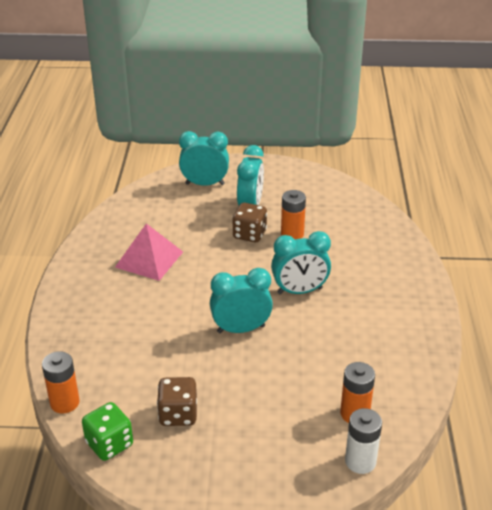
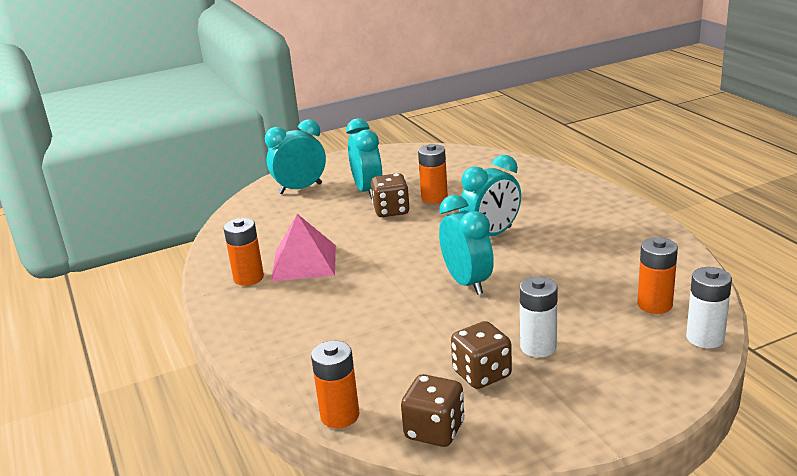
camera: 25 degrees left, 10 degrees down
green dice [82,402,133,461] -> brown dice [401,374,465,447]
turquoise clock [210,268,273,333] -> turquoise clock turned 105 degrees clockwise [439,195,494,295]
none -> orange battery [223,218,264,286]
none -> white battery [519,277,558,357]

